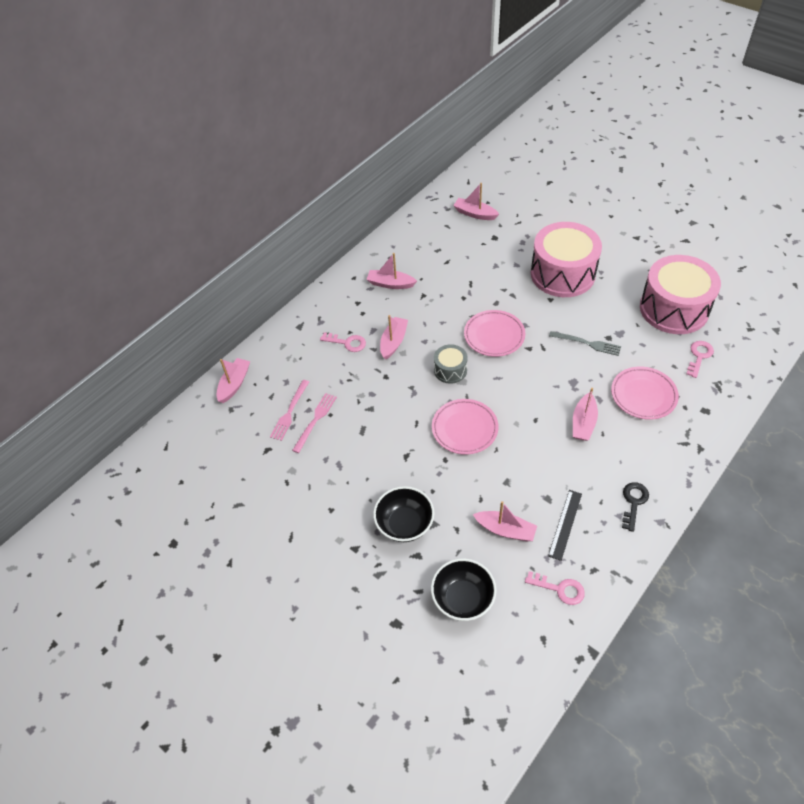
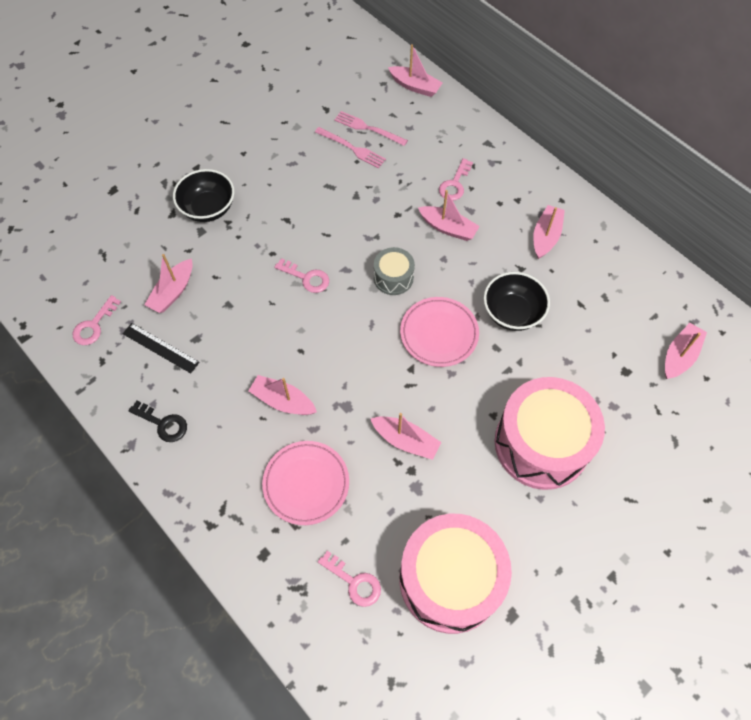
camera: 95 degrees right, 10 degrees up
black bowl [431,558,497,621] -> black bowl moved to [484,272,550,331]
pink plate [432,399,499,455] -> pink key [275,258,329,293]
grey fork [549,331,621,356] -> pink boat [370,413,442,460]

